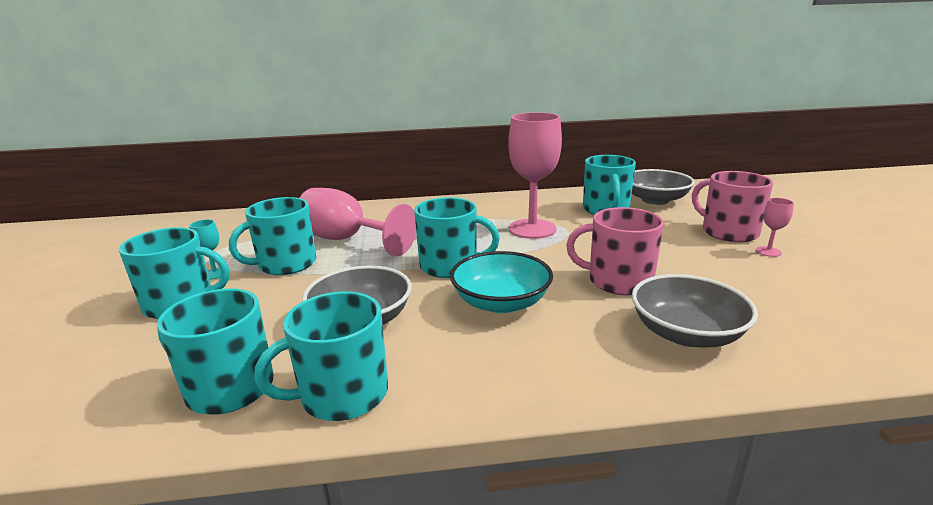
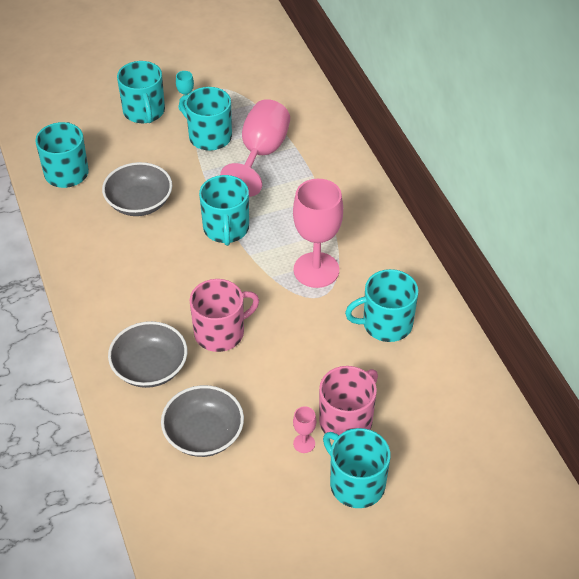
camera: 75 degrees right, 25 degrees up
turquoise mug [255,291,388,421] -> turquoise mug moved to [323,428,390,508]
turquoise bowl [450,251,553,313] -> none
pink mug [566,207,664,295] -> pink mug turned 60 degrees clockwise [189,279,259,352]
grey bowl [632,169,695,205] -> grey bowl moved to [161,385,244,457]

